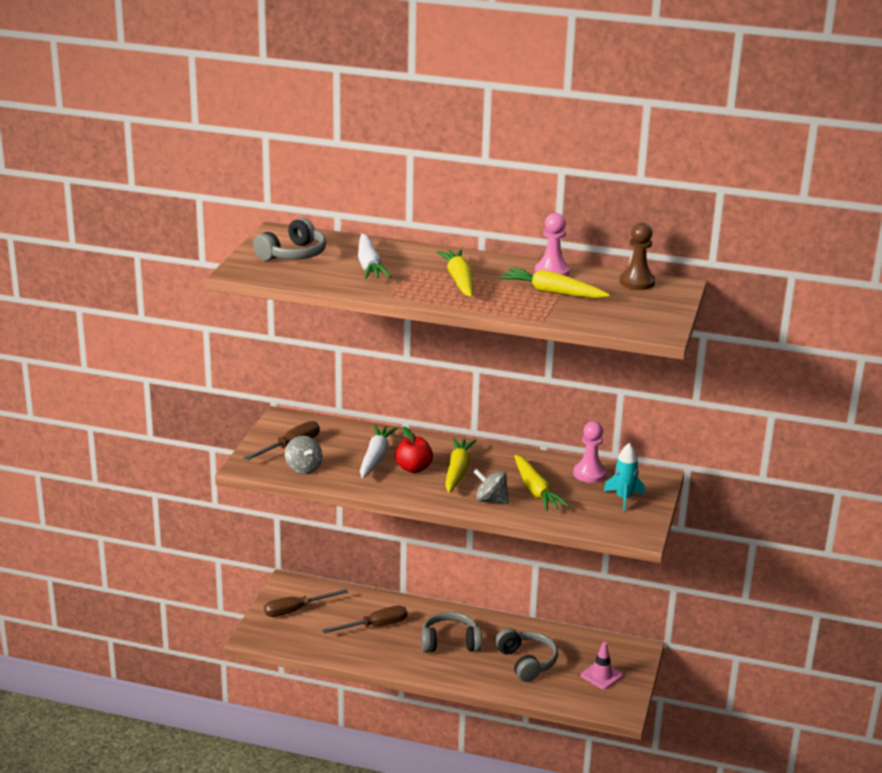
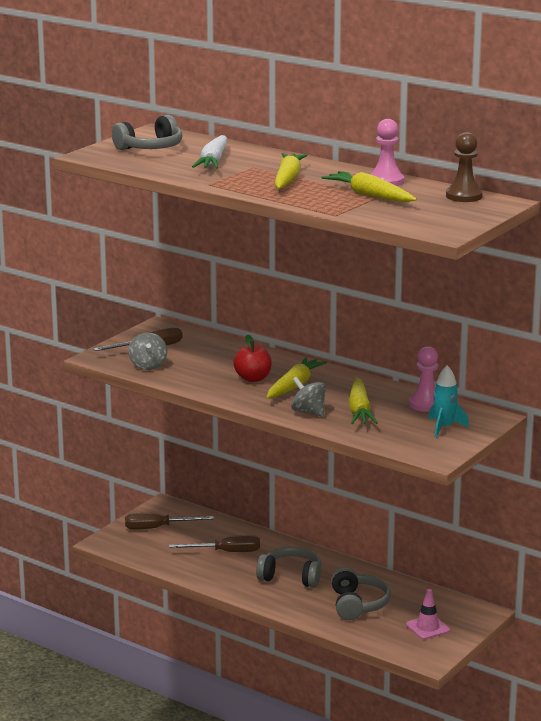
camera: 20 degrees right, 5 degrees down
white carrot [360,425,398,478] -> none

